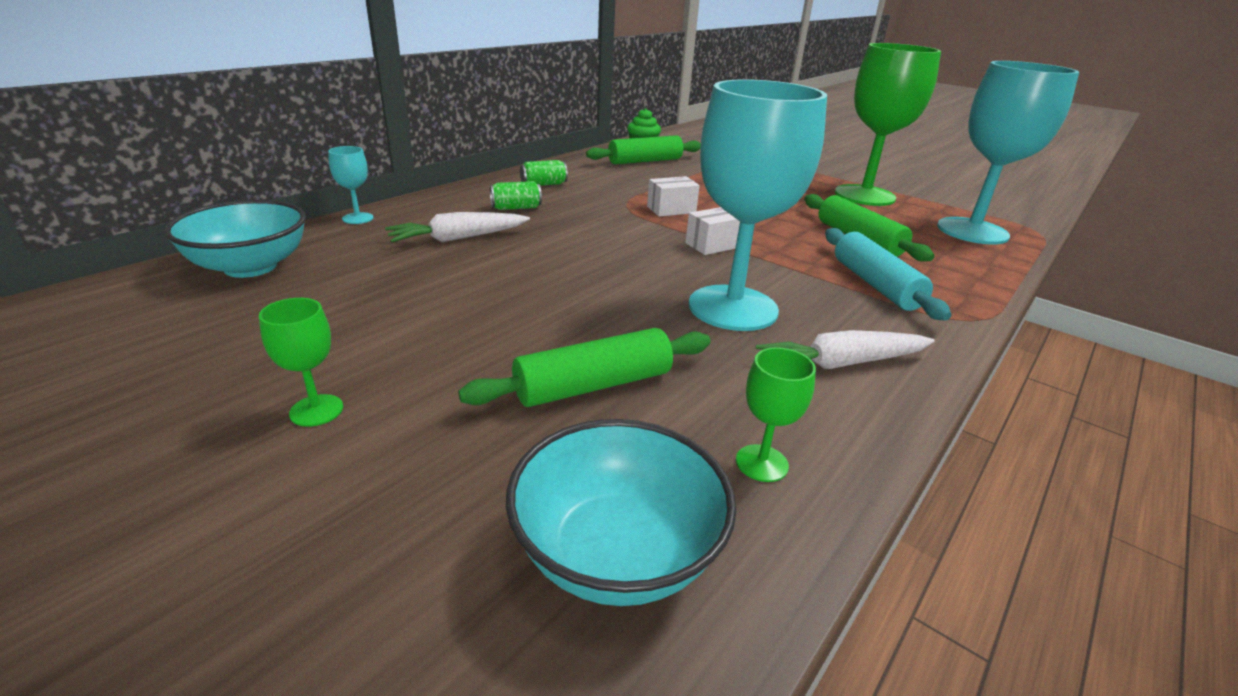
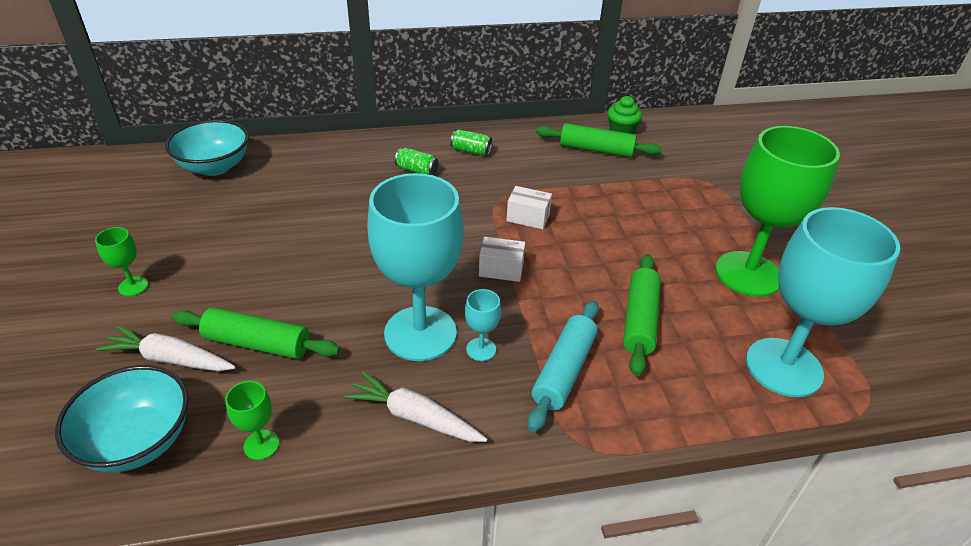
camera: 40 degrees right, 10 degrees up
turquoise goblet [328,146,373,224] -> turquoise goblet moved to [465,289,501,361]
white carrot [385,212,530,242] -> white carrot moved to [96,325,236,371]

